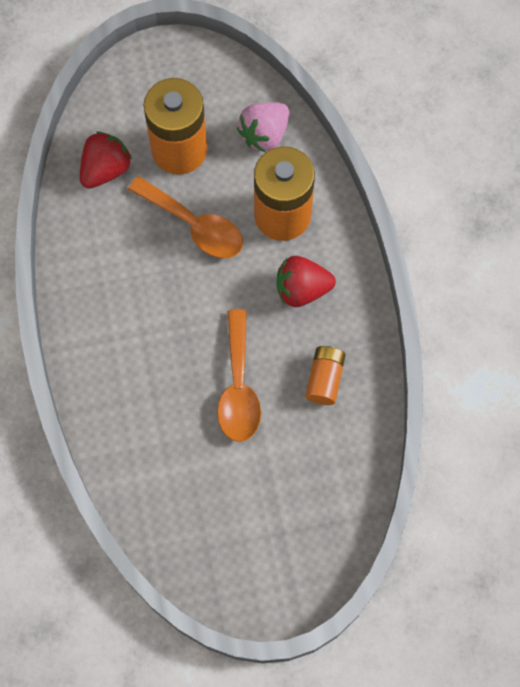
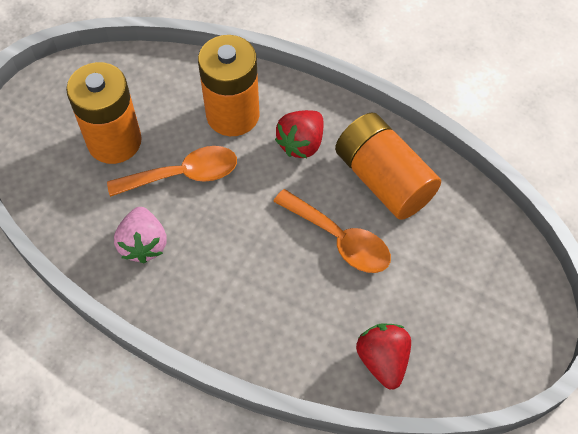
camera: 50 degrees left, 10 degrees down
red strawberry [80,131,132,188] -> red strawberry moved to [356,323,411,389]
pink strawberry [237,102,289,153] -> pink strawberry moved to [114,207,167,263]
orange battery [305,346,346,405] -> orange battery [335,112,441,220], size x1.96

